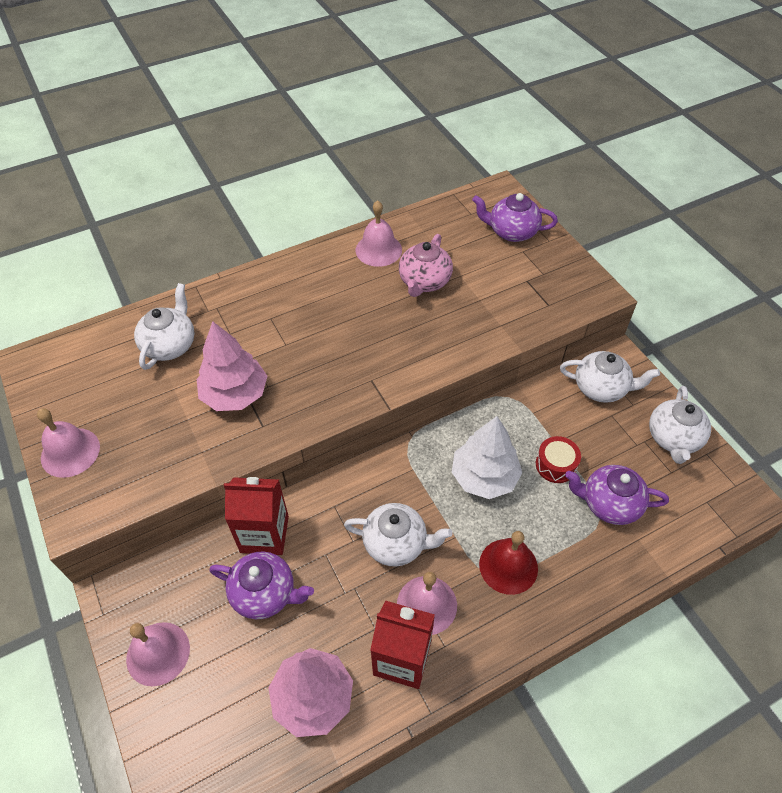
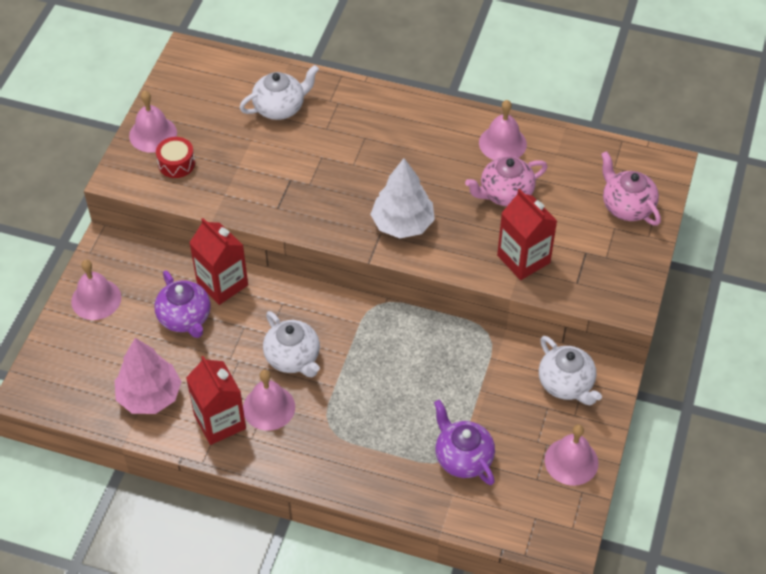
camera: 45 degrees right, 0 degrees up
pink tree [197,321,267,411] -> none
white tree [452,416,522,499] -> white tree moved to [370,158,435,238]
purple teapot [472,193,558,242] -> pink teapot [601,151,661,226]
red bell [479,531,538,595] -> none
red drum [536,436,581,483] -> red drum moved to [156,137,195,178]
white teapot [649,386,711,464] -> pink bell [545,424,598,486]
none -> red carton [497,189,557,280]

